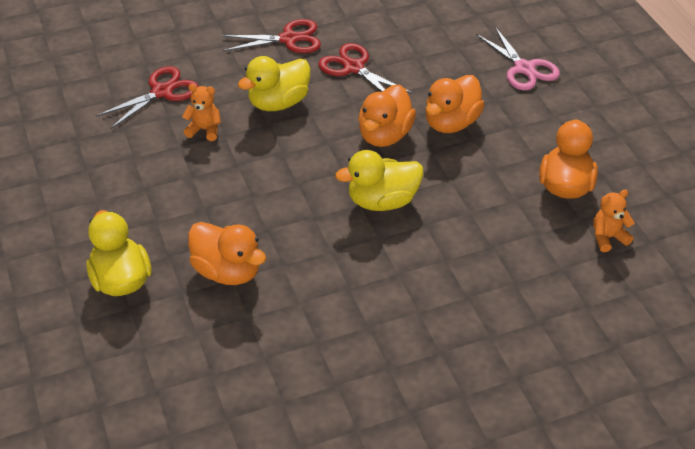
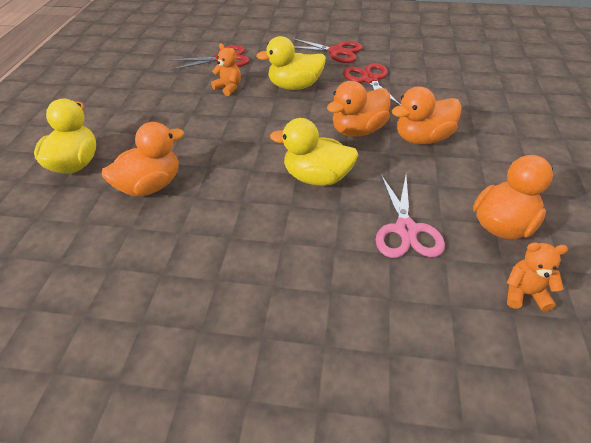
camera: 30 degrees right, 0 degrees up
orange duck [188,222,266,285] -> orange duck turned 105 degrees counterclockwise [102,122,184,197]
pink scissors [476,27,560,90] -> pink scissors moved to [376,175,445,258]

